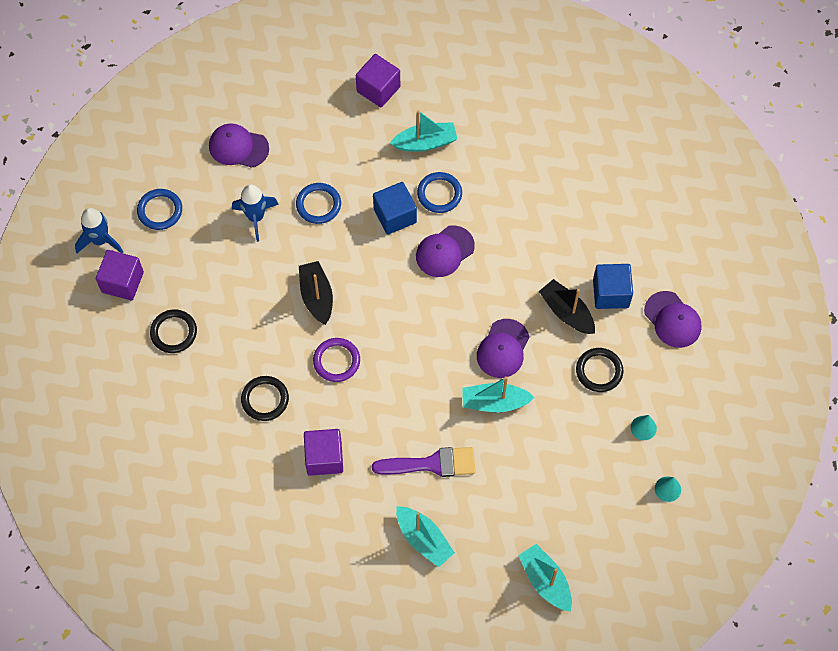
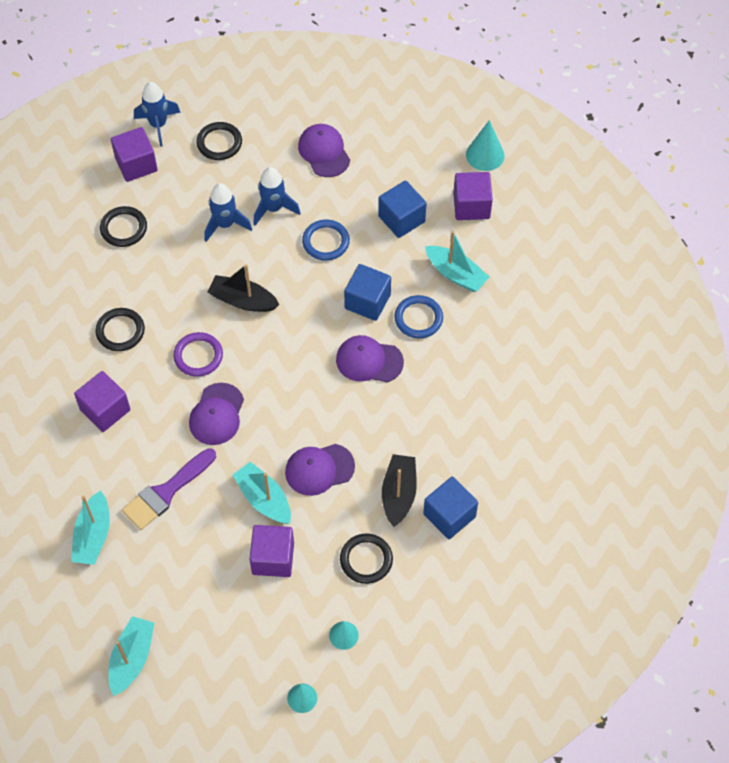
camera: 50 degrees right, 5 degrees down
blue ring [137,189,182,230] -> black ring [196,122,242,160]
black boat [299,261,333,325] -> black boat turned 105 degrees counterclockwise [208,264,279,312]
purple brush [372,447,476,477] -> purple brush turned 90 degrees clockwise [122,448,216,530]
purple cap [644,291,701,348] -> purple cap moved to [189,383,244,445]
none -> blue rocket [205,183,252,242]
none -> purple cube [249,525,294,577]
none -> blue cube [378,181,426,238]
none -> turquoise cone [466,120,505,171]

